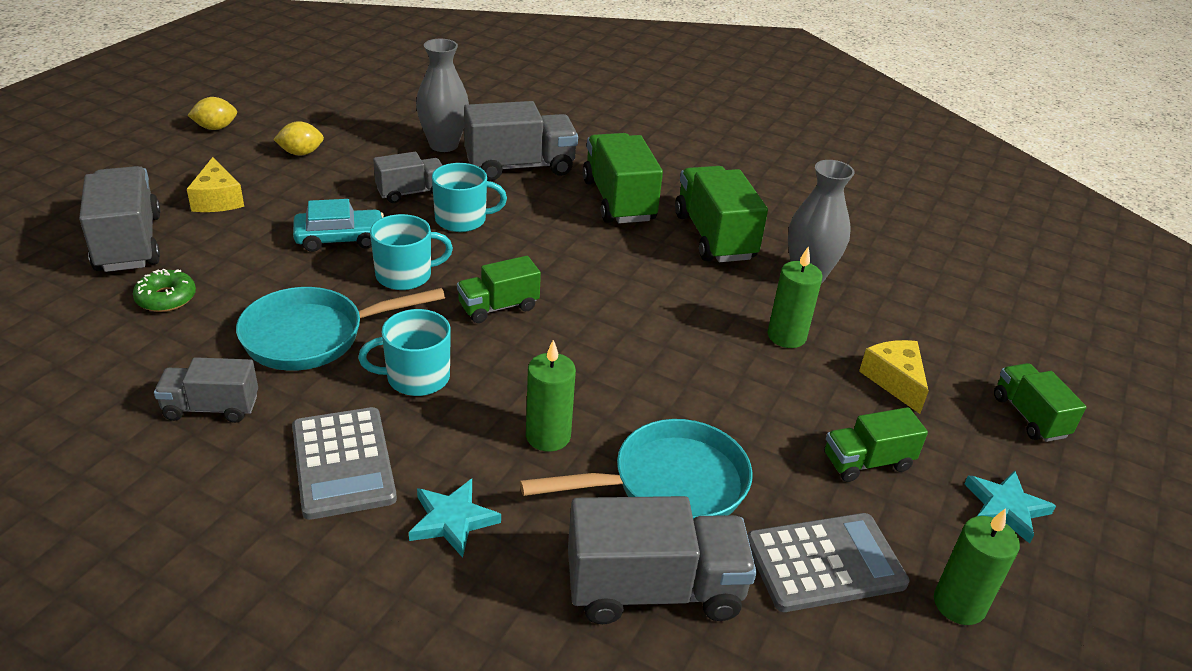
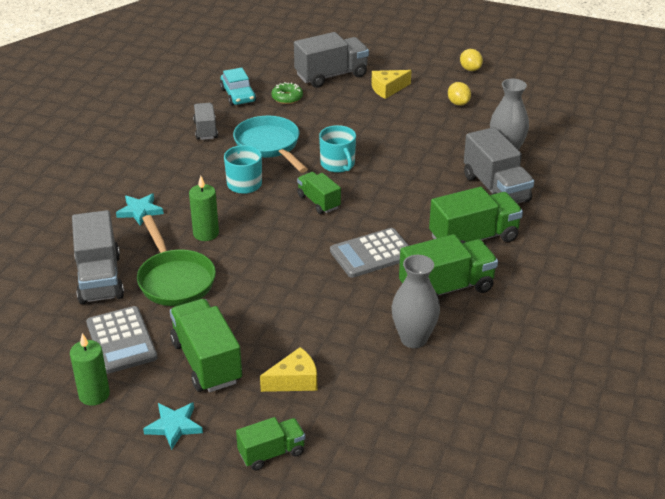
camera: 85 degrees right, 0 degrees up
grey calculator [292,407,397,520] -> grey calculator moved to [330,228,409,278]
turquoise car [293,199,384,252] -> turquoise car moved to [220,68,256,106]
grey truck [373,152,443,203] -> none
turquoise mug [432,163,507,232] -> none
turquoise pan [520,419,753,519] -> green pan [137,215,216,306]
green candle [767,246,823,348] -> none
green truck [824,407,928,482] -> green truck [170,299,242,392], size x1.69

